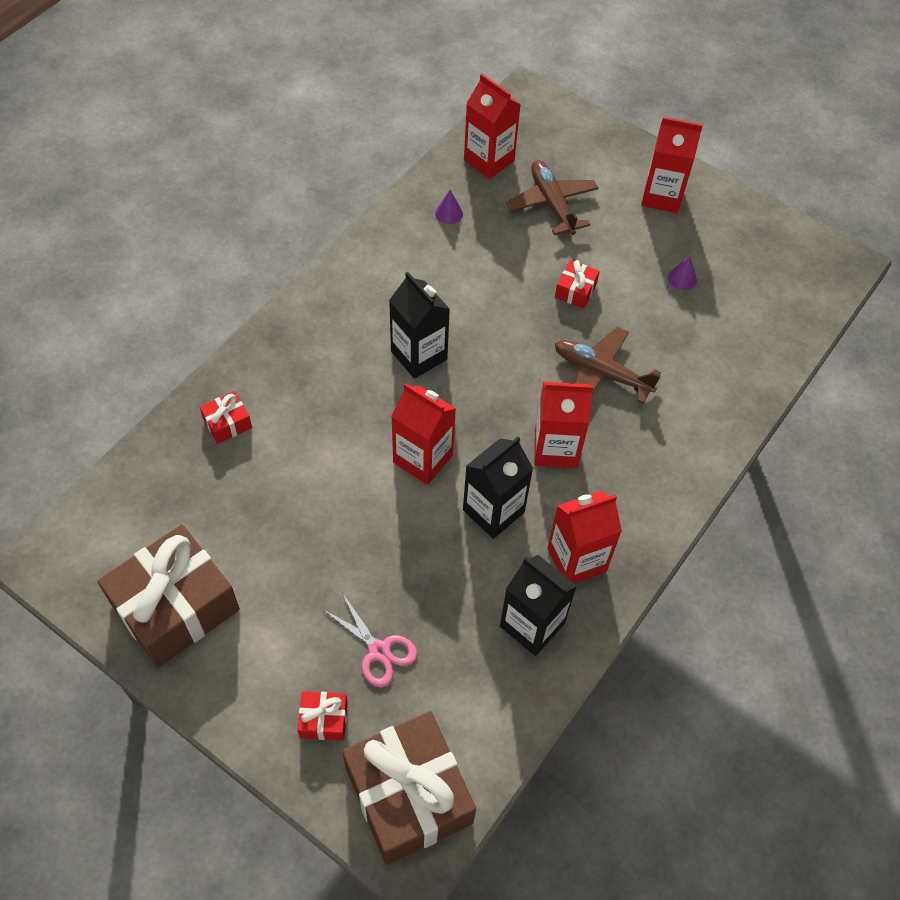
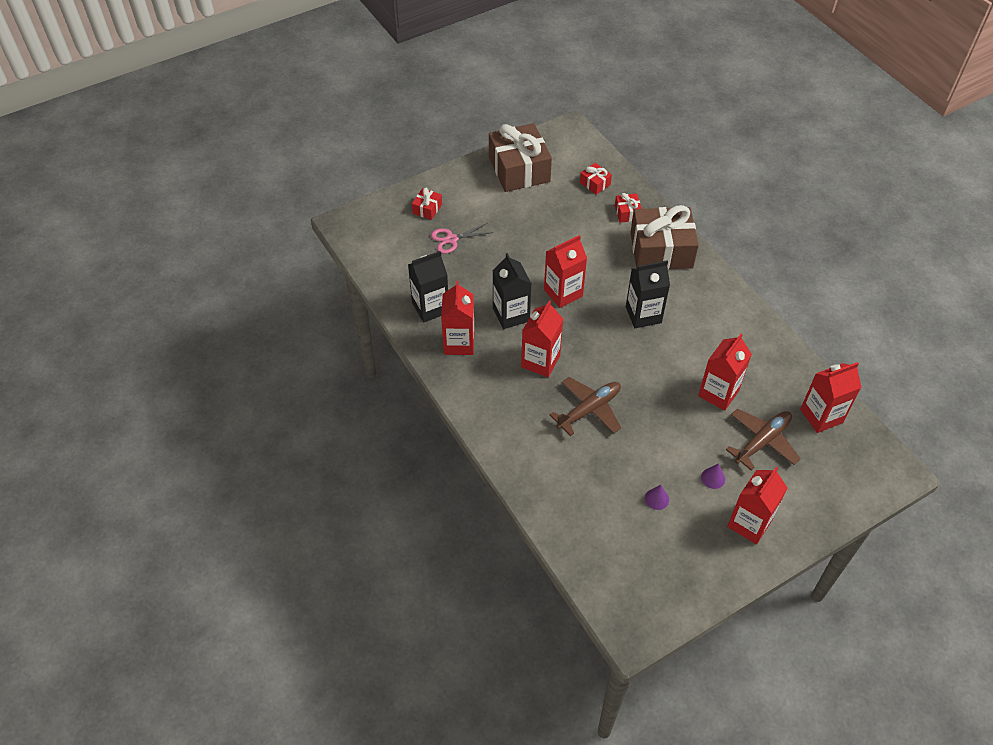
camera: 115 degrees right, 5 degrees down
brown gift [342,711,476,865] -> brown gift moved to [630,205,699,270]
purple cone [435,190,463,224] -> purple cone moved to [701,464,725,489]
brown plane [506,160,599,235] -> brown plane turned 45 degrees counterclockwise [726,409,801,470]
red gift [555,260,600,309] -> red gift moved to [580,163,612,195]
none -> red carton [698,334,752,411]

